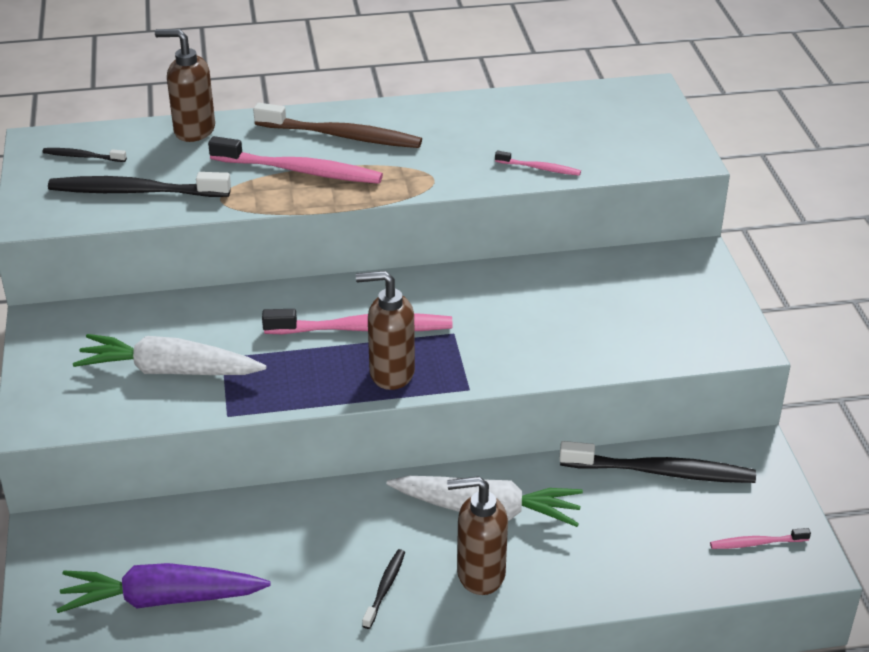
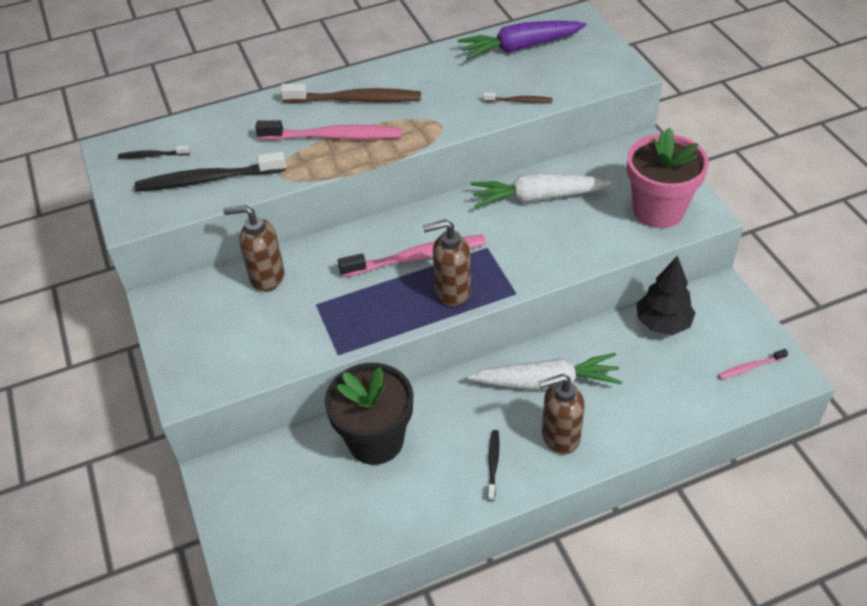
camera: 10 degrees left, 10 degrees up
purple carrot [56,563,271,613] -> purple carrot moved to [458,21,586,59]
white carrot [73,334,266,375] -> white carrot moved to [471,173,612,207]
brown soap dispenser [155,29,215,142] -> brown soap dispenser moved to [223,205,285,292]
pink toothbrush [495,151,581,176] -> brown toothbrush [483,93,553,103]
black toothbrush [559,441,756,483] -> black tree [637,255,695,335]
none -> black flower pot [325,363,413,465]
none -> pink flower pot [627,128,709,228]

